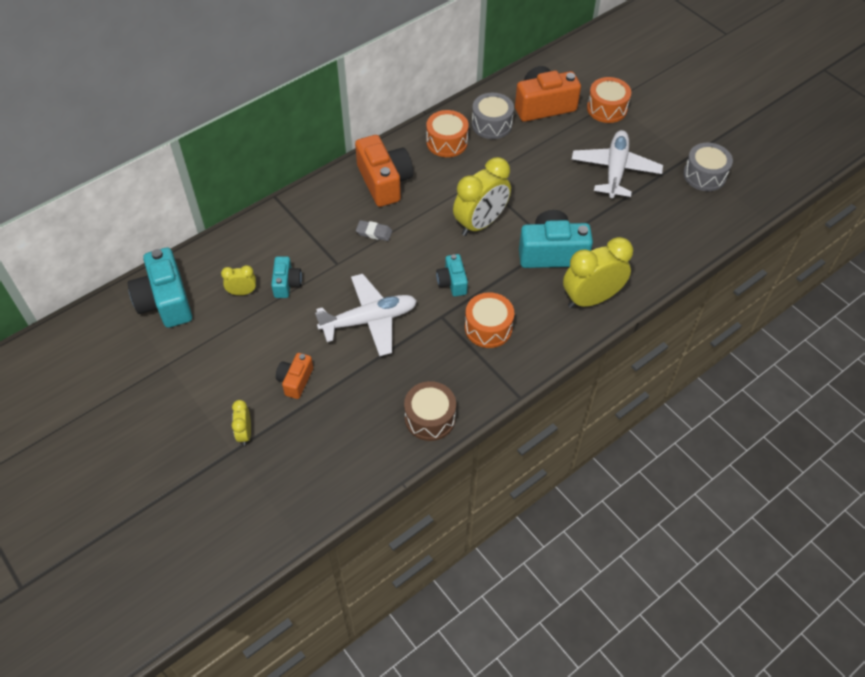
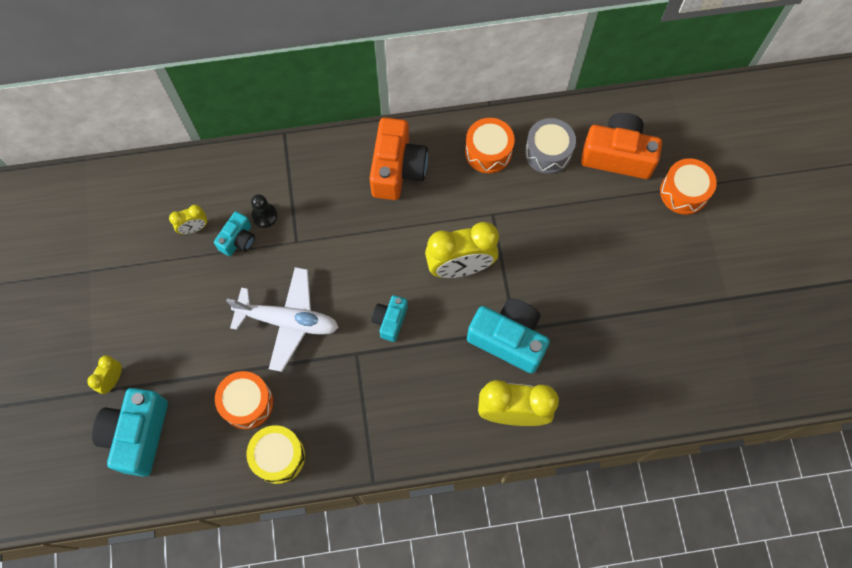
camera: 30 degrees right, 15 degrees up
turquoise camera [128,247,192,328] -> turquoise camera moved to [92,388,168,477]
yellow clock [221,265,256,295] -> yellow clock turned 135 degrees clockwise [169,205,207,234]
orange camera [276,353,313,399] -> none
grey eraser [356,220,392,241] -> none
brown drum [404,381,456,441] -> yellow drum [246,425,305,484]
orange drum [465,292,514,348] -> orange drum moved to [215,371,273,429]
white plane [572,130,663,198] -> none
grey drum [683,143,733,191] -> none
none -> black pawn [251,194,277,228]

